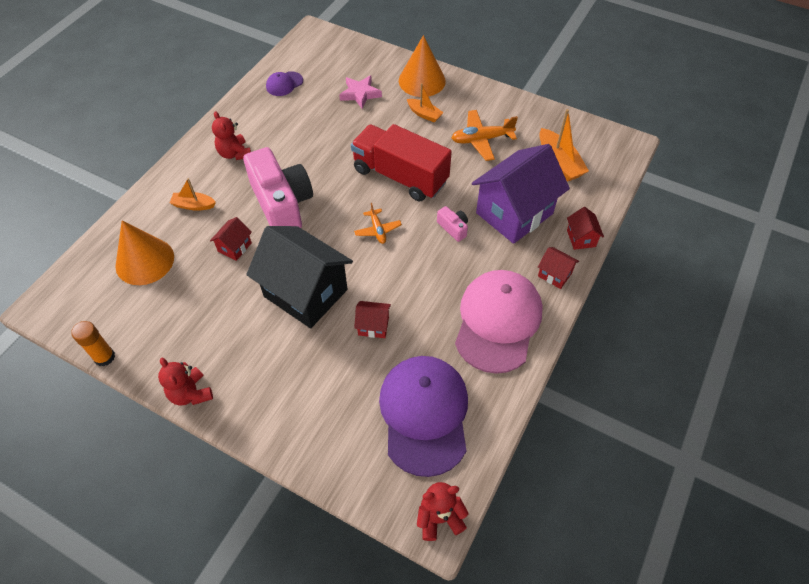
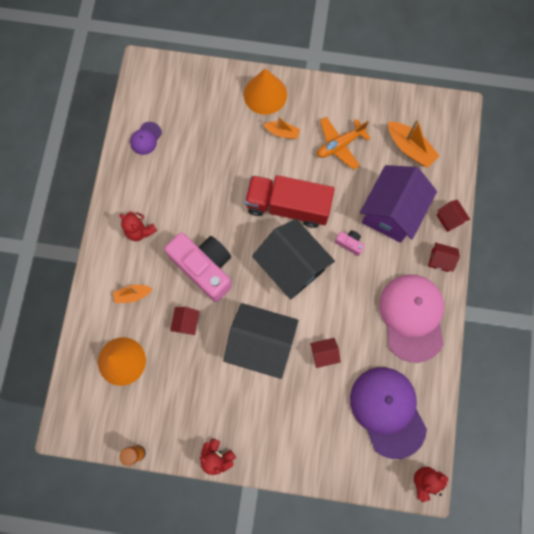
camera: 20 degrees left, 20 degrees up
pink star [339,75,382,109] -> none
orange plane [354,203,402,244] -> black house [252,219,335,299]

